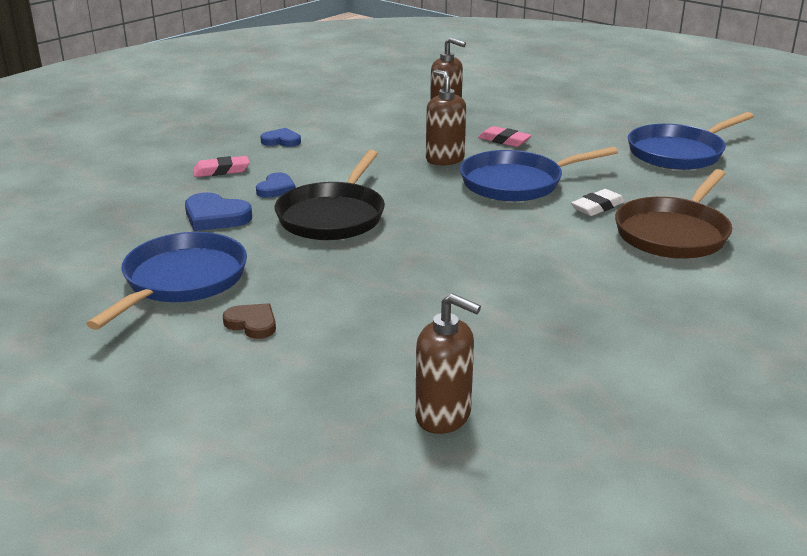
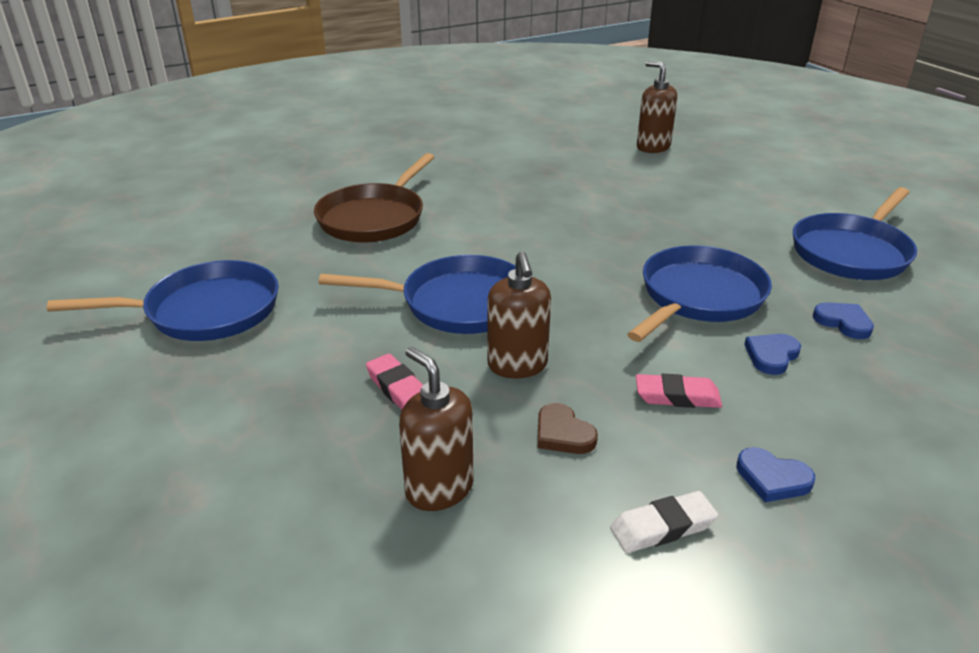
camera: 160 degrees left, 5 degrees up
blue heart [185,192,252,231] -> blue heart [813,302,874,339], size x0.66
pink eraser [193,156,250,177] -> pink eraser moved to [636,374,722,408]
brown heart [223,303,276,339] -> brown heart moved to [538,403,598,454]
black pan [275,150,385,240] -> blue pan [627,245,772,342]
white eraser [571,189,625,216] -> white eraser moved to [610,491,718,553]
brown pan [615,169,732,259] -> brown pan turned 150 degrees clockwise [314,153,434,242]

